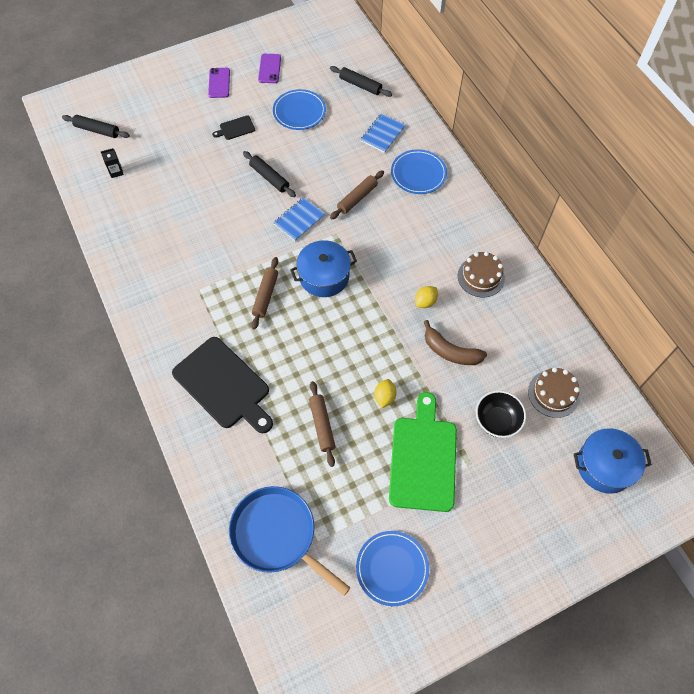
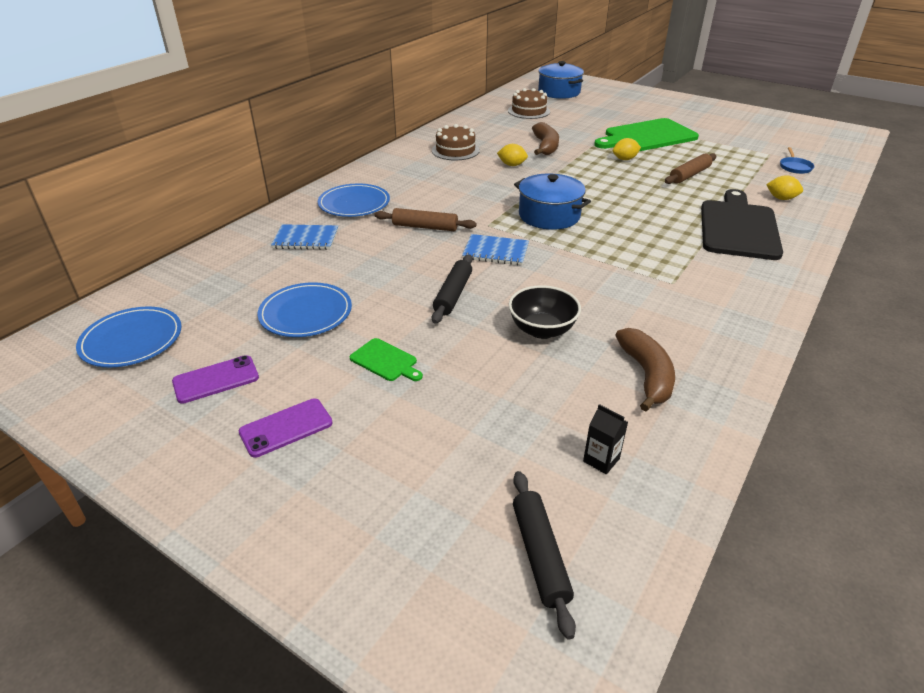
camera: 120 degrees left, 25 degrees down
black cutting board [212,115,255,140] -> green cutting board [350,338,423,381]
blue pan [229,486,350,596] -> blue pan [780,147,815,174], size x0.42
brown rolling pin [251,257,278,330] -> none
black rolling pin [330,66,392,97] -> none
blue plate [356,531,429,606] -> blue plate moved to [76,306,182,367]
black bowl [476,391,526,438] -> black bowl moved to [509,285,581,339]
none -> brown banana [615,328,675,412]
none -> yellow lemon [766,175,803,200]

